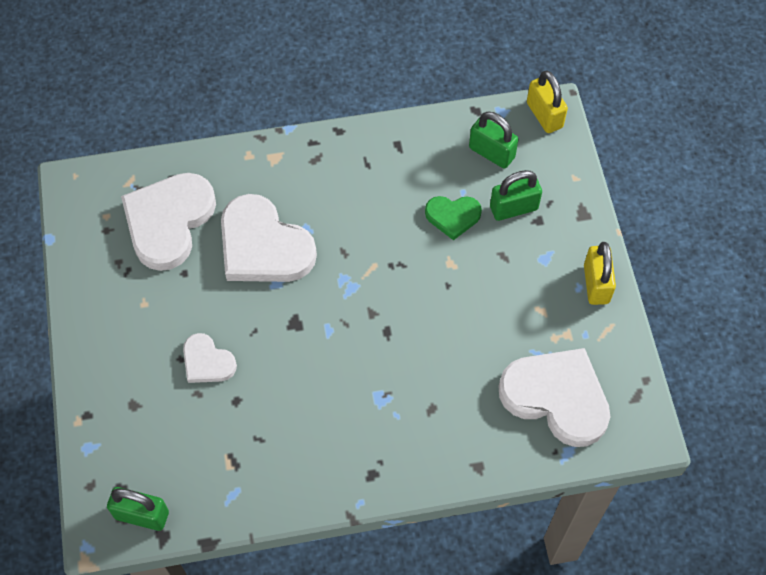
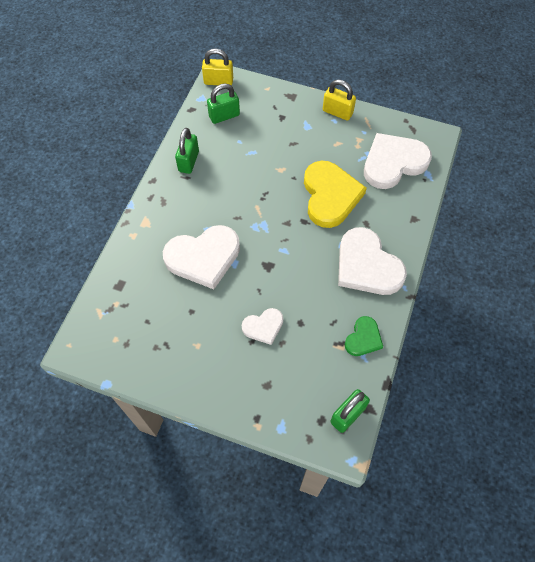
camera: 60 degrees left, 0 degrees up
white heart [121,173,216,271] -> white heart moved to [338,227,407,295]
green heart [425,196,482,240] -> green heart moved to [345,316,383,356]
green padlock [490,170,542,221] -> green padlock moved to [175,128,199,174]
none -> yellow heart [304,161,367,228]

